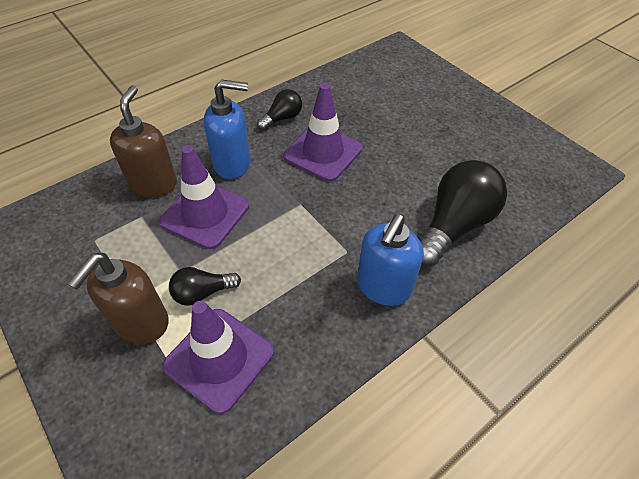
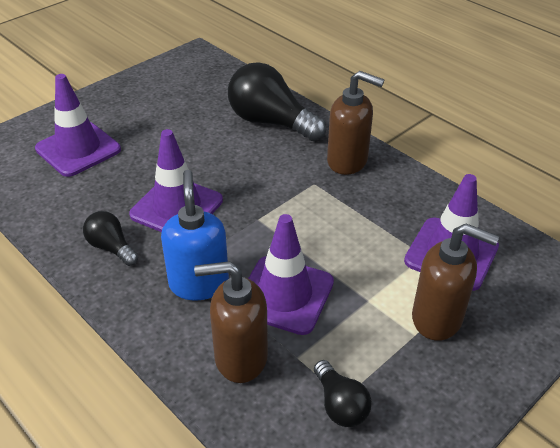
camera: 95 degrees left, 10 degrees down
black light bulb [169,267,241,306] -> black light bulb moved to [314,360,372,427]
blue soap dispenser [357,214,424,306] -> brown soap dispenser [327,71,385,175]
none -> purple traffic cone [35,74,121,177]

